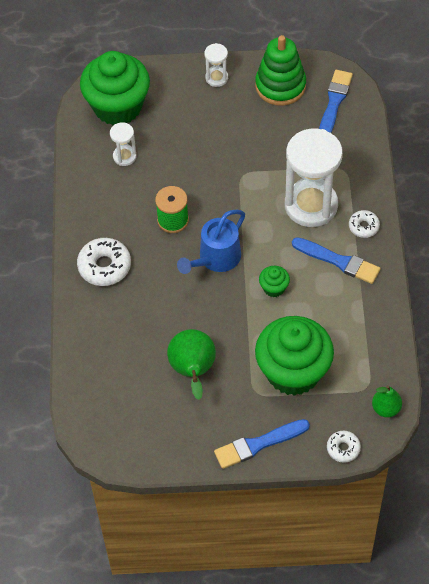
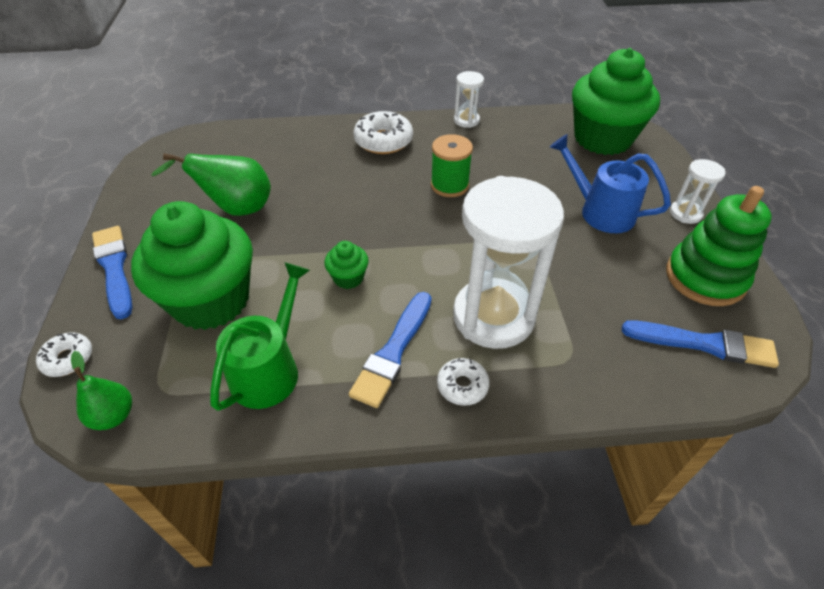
camera: 85 degrees right, 10 degrees down
white hourglass [110,122,137,166] -> white hourglass moved to [454,71,484,128]
blue watering can [177,210,245,274] -> blue watering can moved to [550,134,671,233]
none -> green watering can [210,262,310,411]

